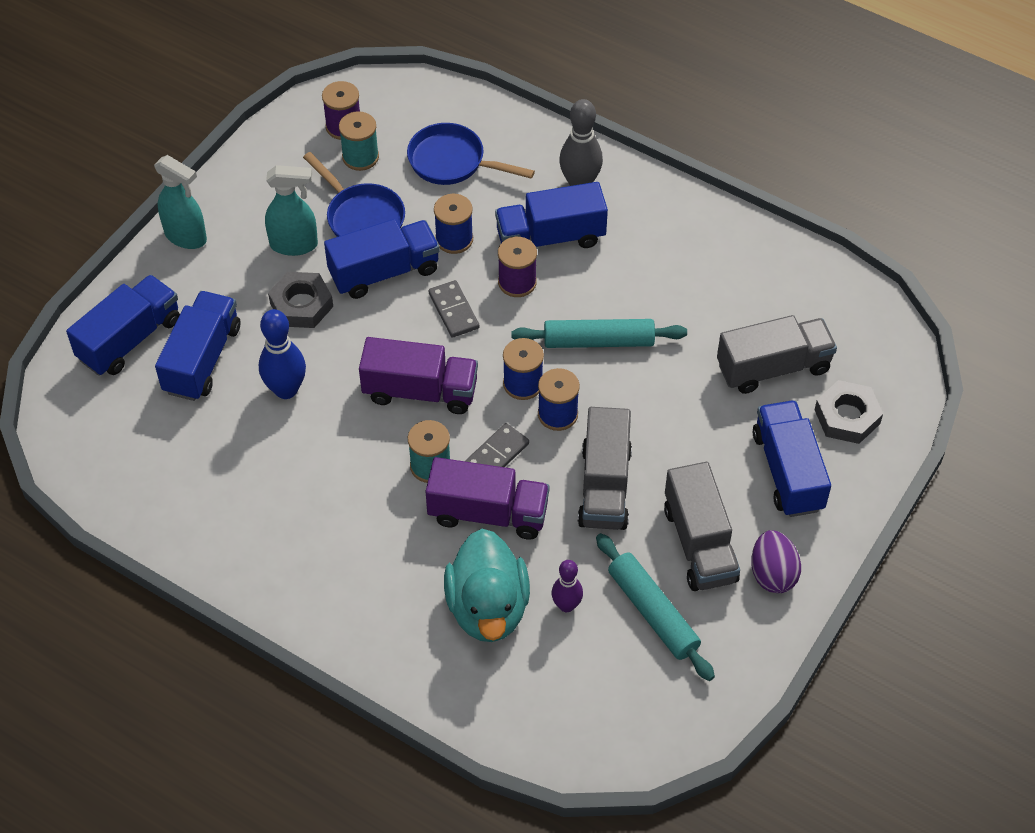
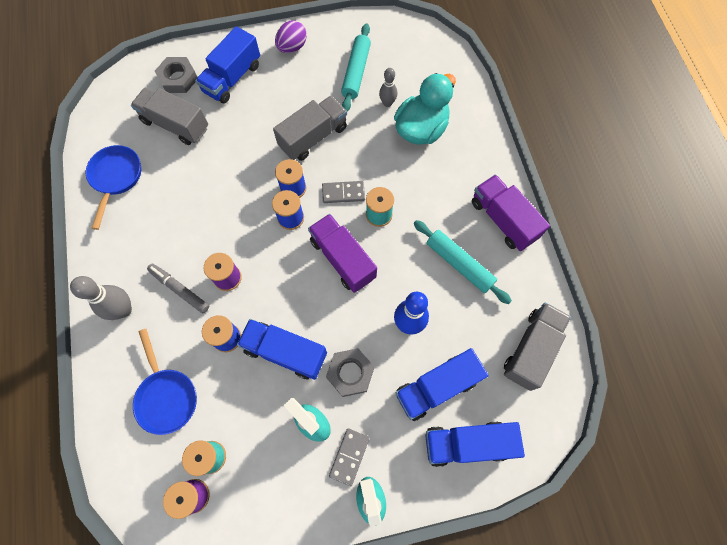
camera: 135 degrees left, 15 degrees up
blue pan [303,152,405,237] -> blue pan moved to [86,145,141,230]
purple truck [426,457,550,540] -> purple truck moved to [472,175,550,251]
grey domino [429,280,479,338] -> grey domino moved to [329,428,370,486]
blue truck [495,182,608,248] -> grey marker [147,264,209,313]
turquoise rolling pin [512,319,687,348] -> turquoise rolling pin moved to [414,220,512,304]
purple bowling pin [552,560,583,612] -> grey bowling pin [379,68,397,107]
grey truck [664,462,740,591] -> grey truck moved to [504,302,571,391]

